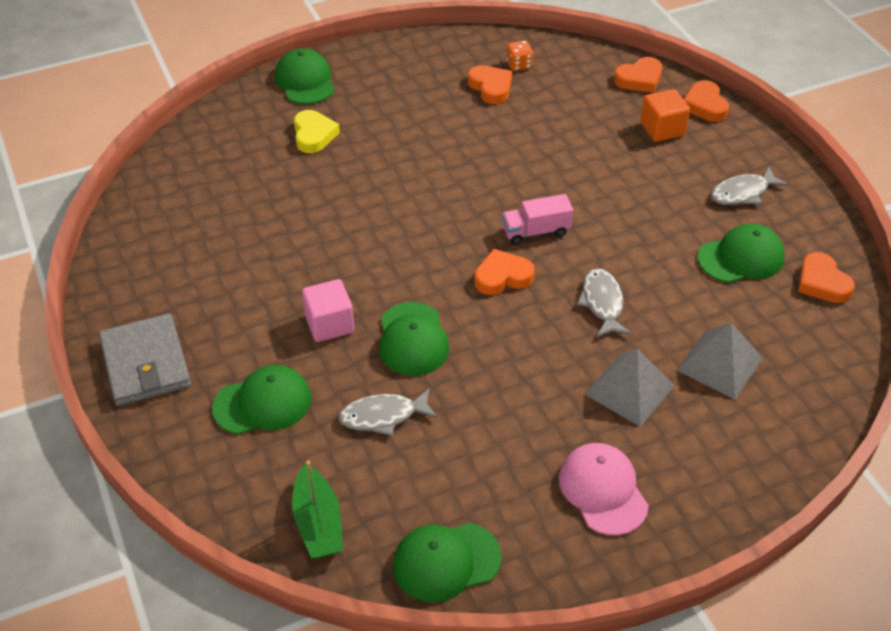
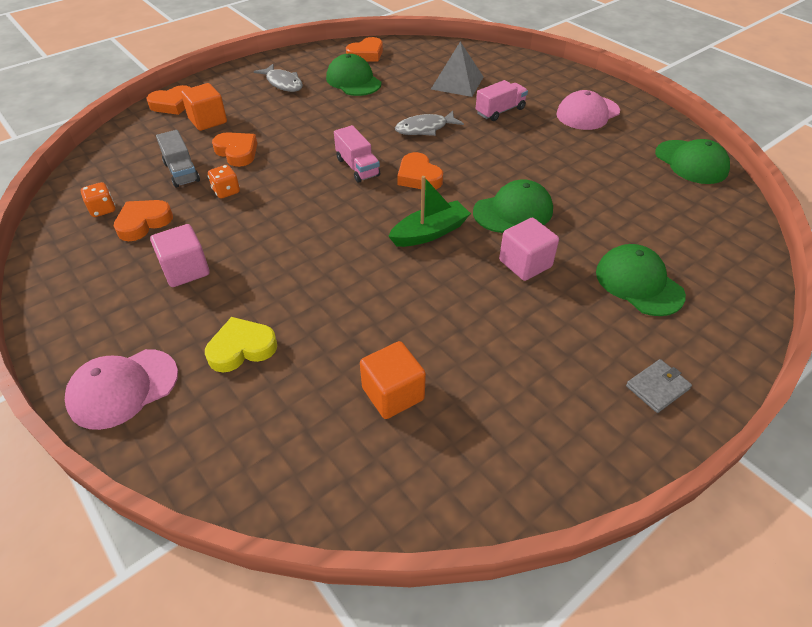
camera: 105 degrees left, 0 degrees up
grey wallet [99,313,191,406] -> grey wallet [626,359,692,413], size x0.49
green cap [275,48,335,104] -> pink cap [65,349,178,430]
green boat [292,461,343,558] -> green boat moved to [388,176,471,247]
grey fish [338,388,438,436] -> none
grey pyramid [584,349,675,427] -> pink truck [476,80,528,121]
orange heart [614,57,662,93] -> orange heart moved to [212,132,257,167]
none -> pink cube [150,224,210,287]
none -> grey truck [156,130,200,188]
none -> orange dice [208,165,240,198]
none -> orange cube [360,341,426,419]

